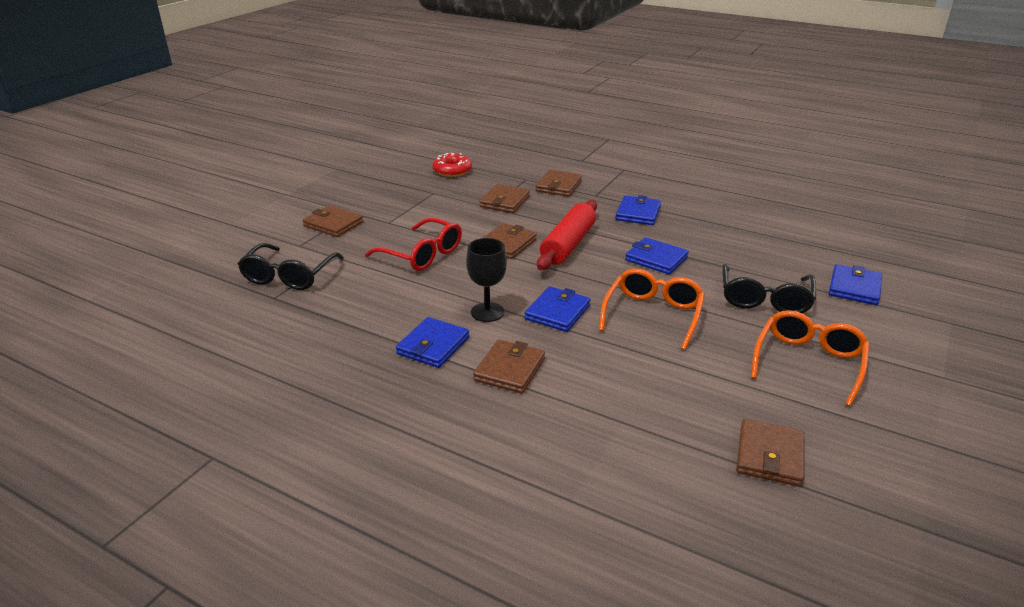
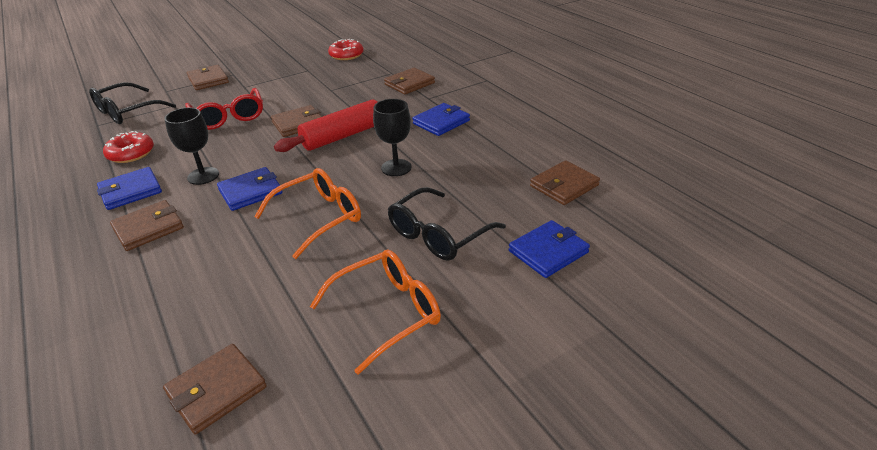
camera: 30 degrees right, 5 degrees up
brown wallet [479,184,530,213] -> brown wallet moved to [530,160,600,205]
blue wallet [625,237,689,275] -> black goblet [373,99,412,176]
none -> red donut [103,131,154,163]

